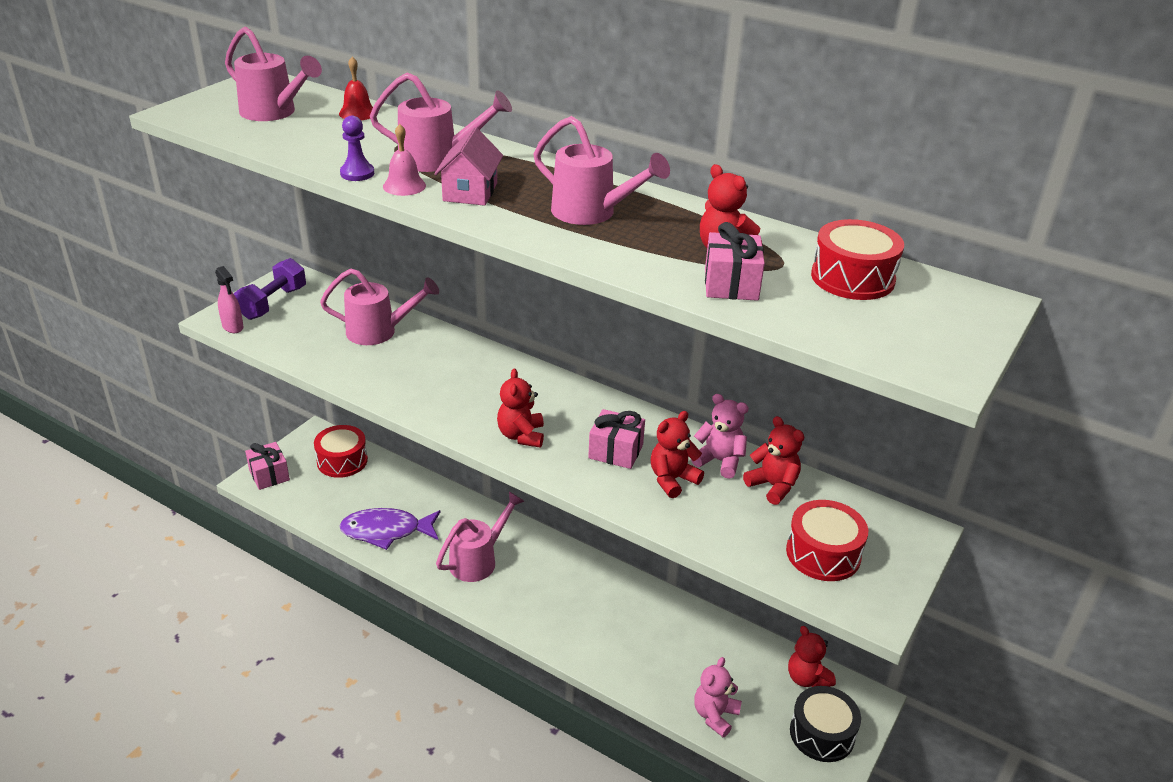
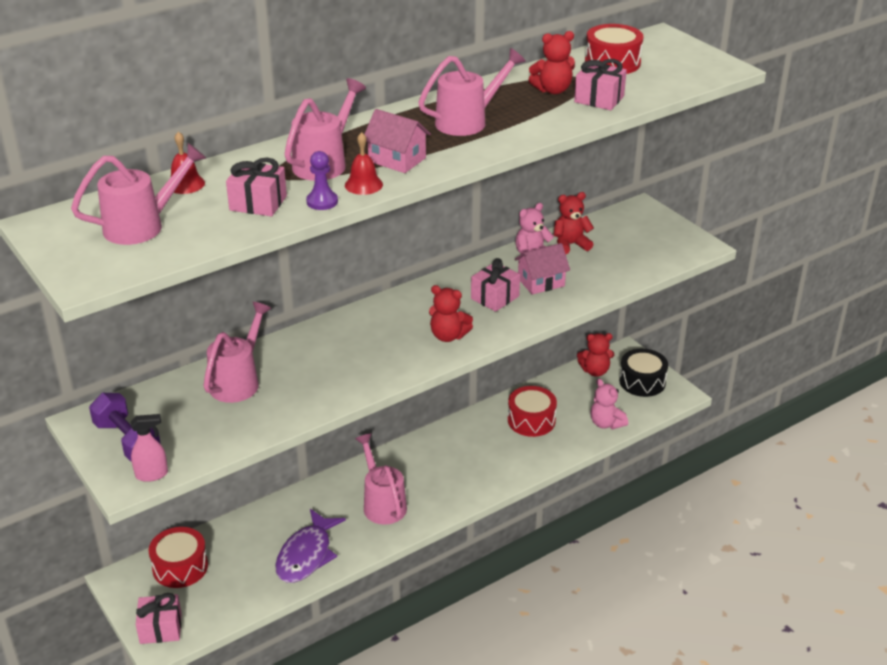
camera: 65 degrees left, 0 degrees up
pink bell [383,124,426,196] -> red bell [345,132,383,195]
red teddy bear [651,411,704,498] -> pink house [515,243,570,295]
red drum [786,500,868,581] -> red drum moved to [508,386,557,437]
none -> pink gift [226,158,287,216]

